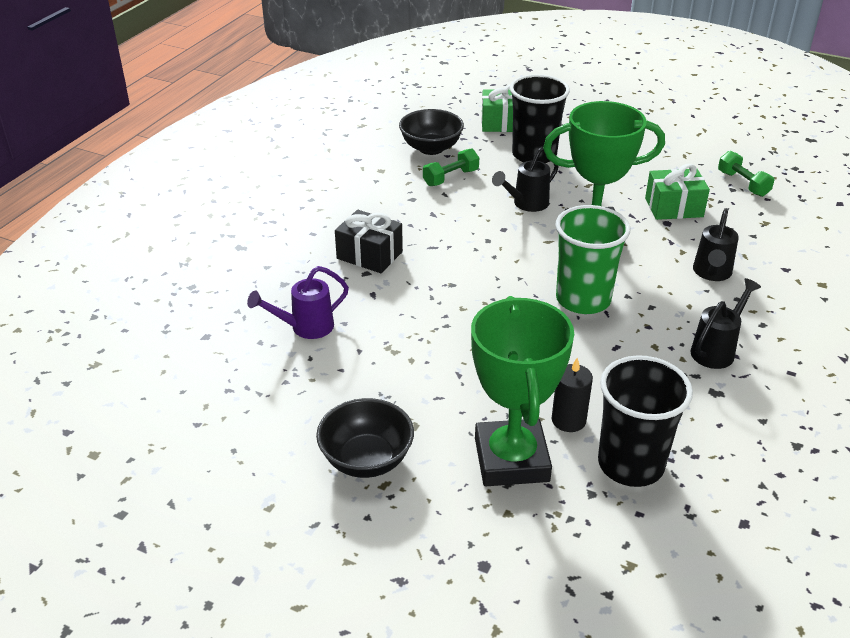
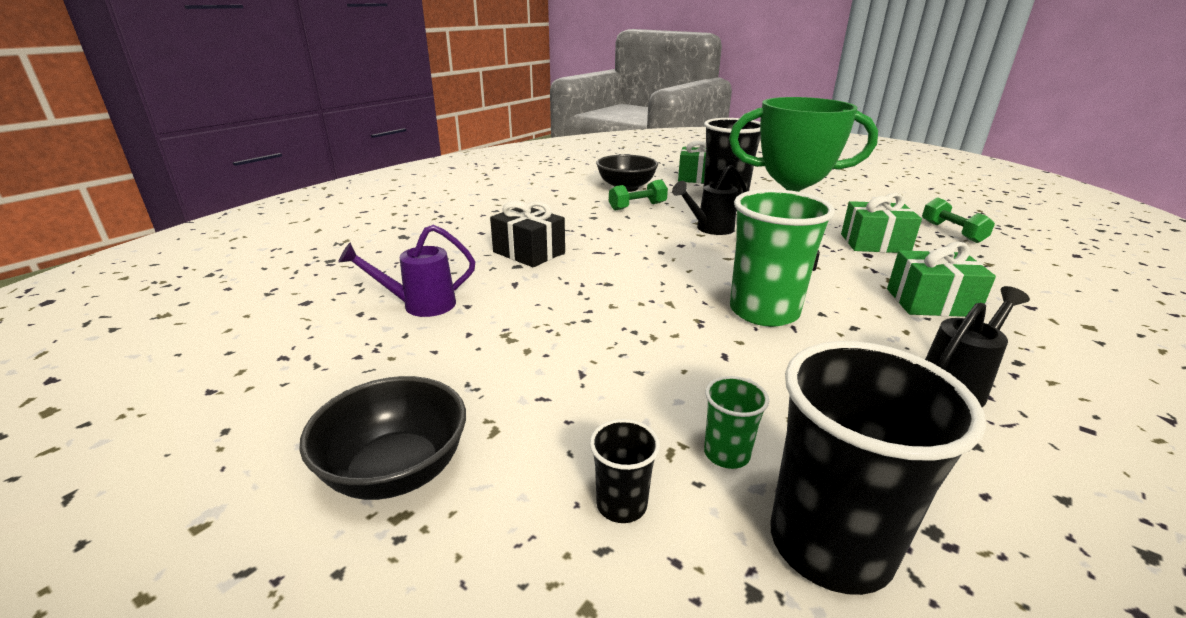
camera: 10 degrees right, 10 degrees down
green trophy [471,296,574,486] -> black cup [590,419,660,523]
black candle [551,358,593,432] -> green cup [704,376,769,469]
black watering can [693,209,739,281] -> green gift [887,242,996,317]

